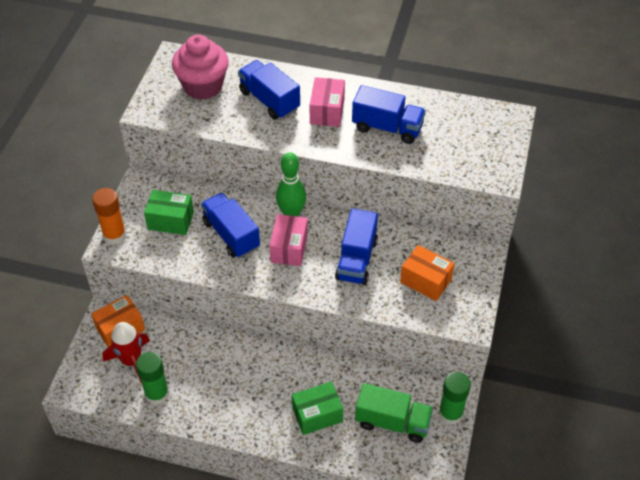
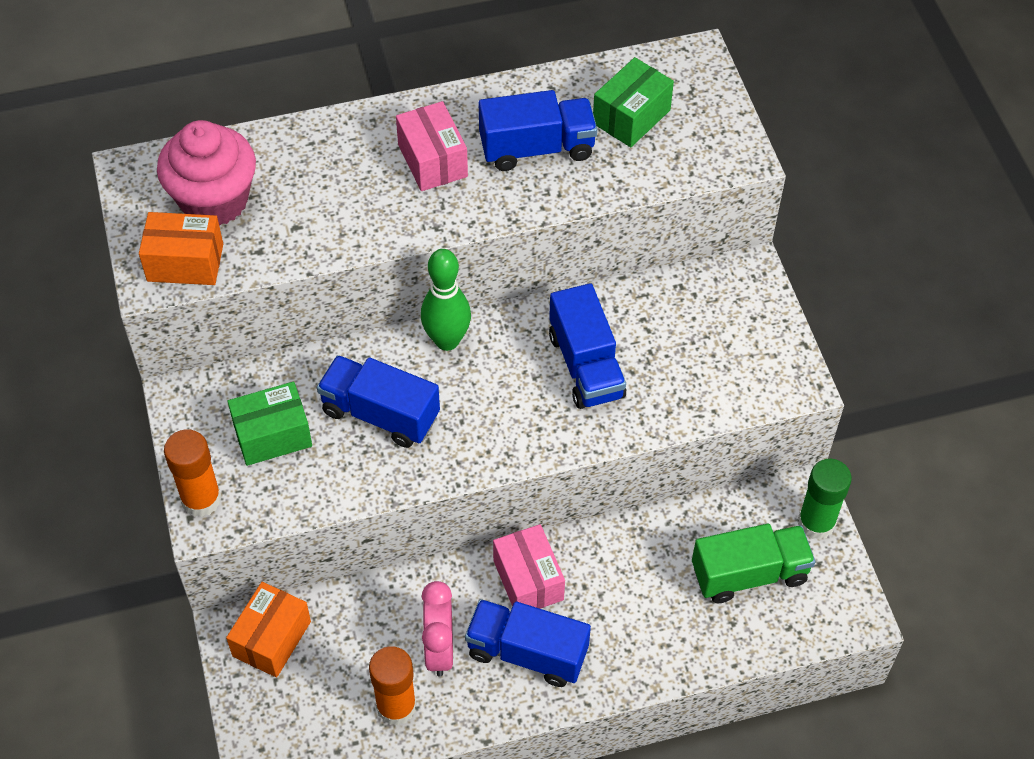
camera: 30 degrees left, 5 degrees up
red rocket [102,322,150,384] -> none
green glue stick [136,352,169,405] -> orange glue stick [369,646,417,726]
blue truck [238,60,300,120] -> blue truck moved to [465,599,591,687]
pink box [269,214,308,266] -> pink box moved to [493,524,565,609]
green box [292,382,343,435] -> green box moved to [593,57,674,147]
orange box [400,245,455,301] -> orange box moved to [139,212,223,285]
none -> pink clock [422,581,453,676]

